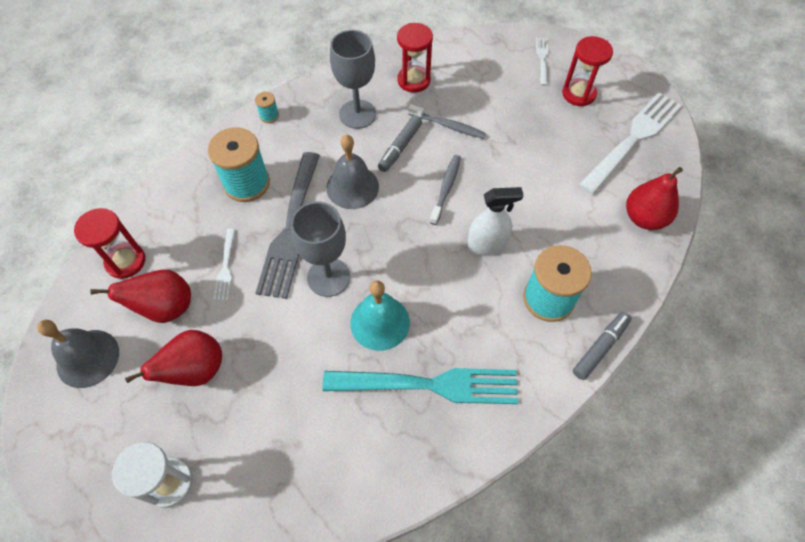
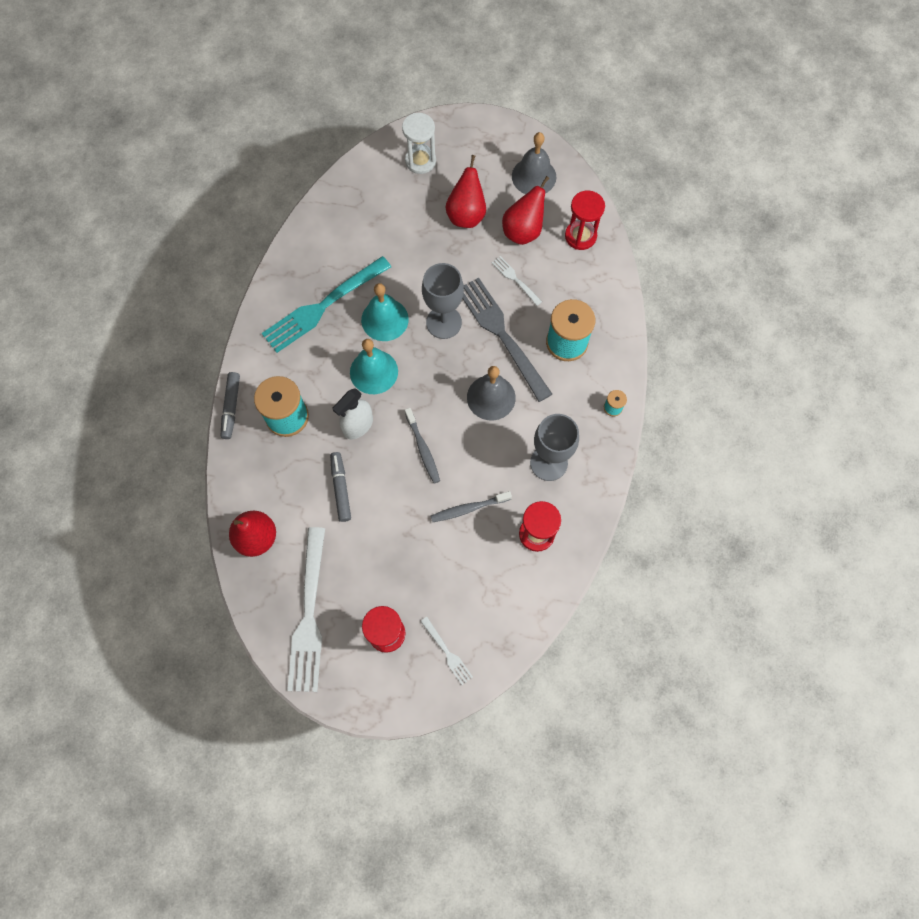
camera: 140 degrees right, 10 degrees up
grey marker [378,116,422,172] -> grey marker moved to [330,452,351,522]
none -> turquoise bell [350,339,398,394]

